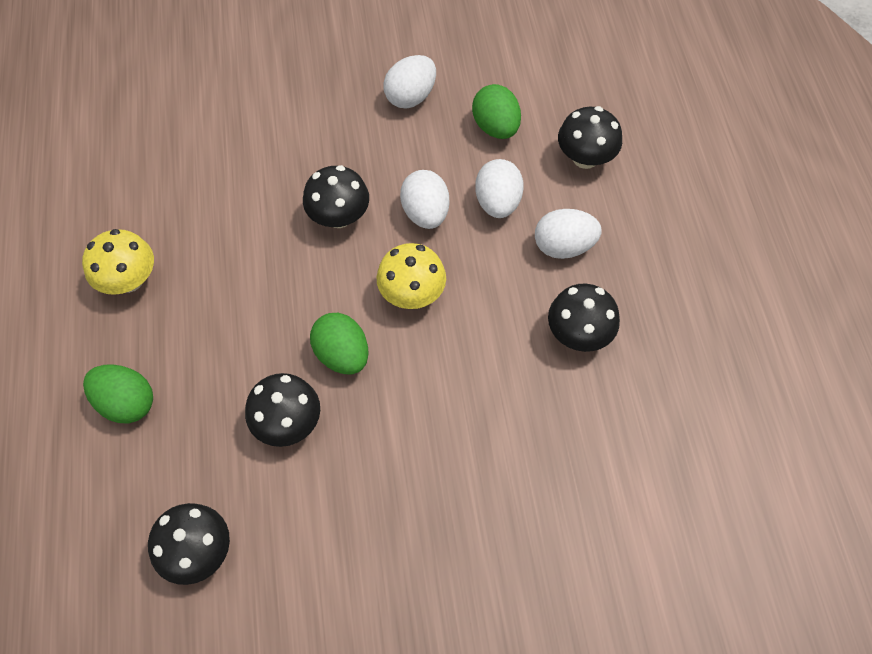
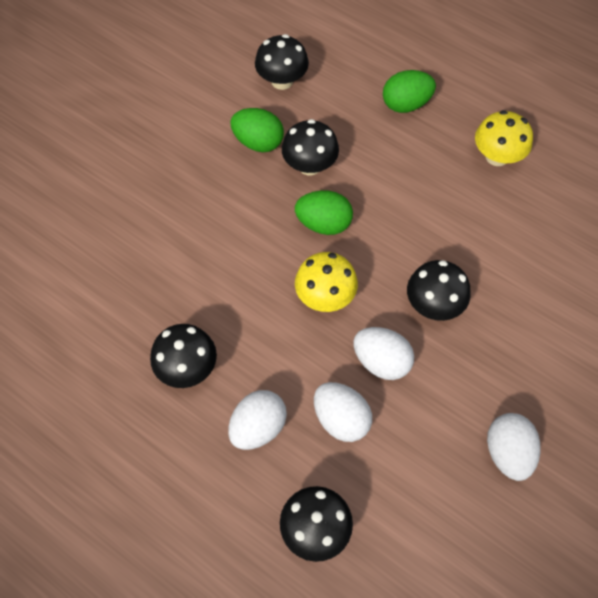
camera: 135 degrees right, 0 degrees up
green egg [472,84,521,139] -> green egg moved to [230,108,284,152]

